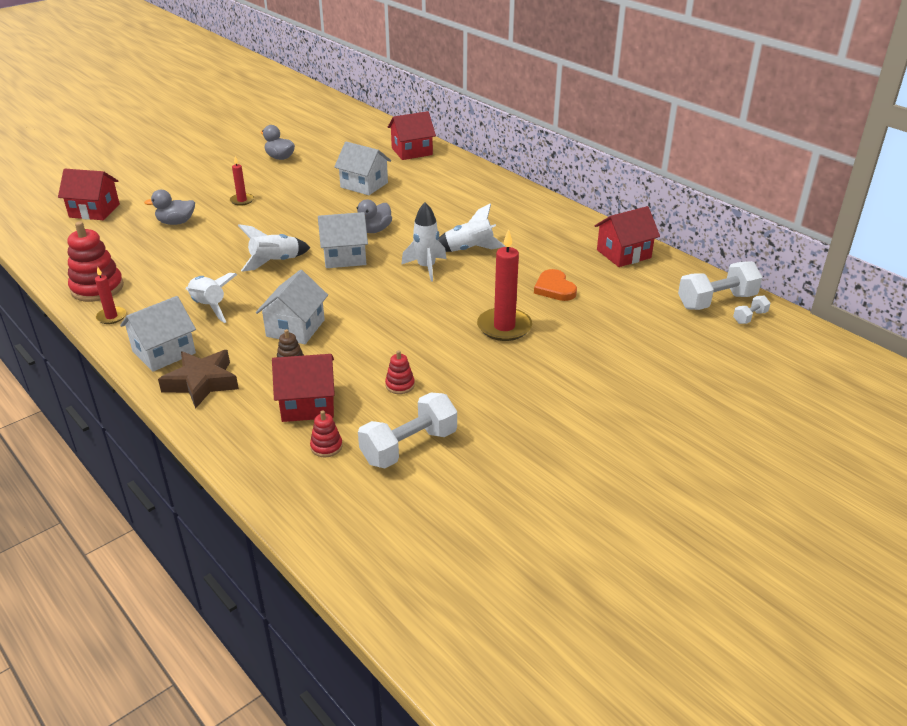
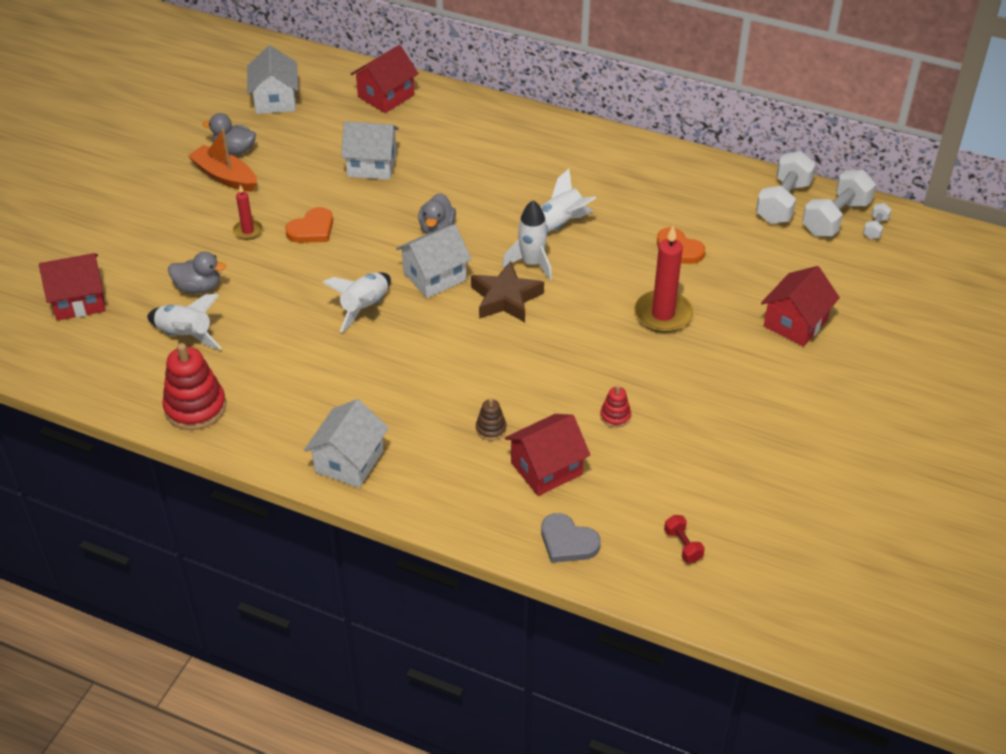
camera: 25 degrees left, 10 degrees up
red candle [95,266,126,324] -> none
grey duck [144,190,195,225] -> grey duck turned 135 degrees counterclockwise [168,252,226,293]
brown star [158,350,239,409] -> brown star moved to [471,261,544,322]
white rocket [186,273,237,323] -> white rocket moved to [147,294,221,350]
white house [256,270,328,344] -> white house moved to [247,45,298,114]
red stacking toy [310,411,343,457] -> none
white dumbbell [358,392,457,468] -> white dumbbell moved to [756,151,816,224]
red house [594,206,660,267] -> red house moved to [761,266,840,347]
none -> orange boat [188,128,257,192]
none -> orange heart [285,207,333,243]
none -> grey heart [541,513,600,563]
none -> red dumbbell [664,515,705,563]

